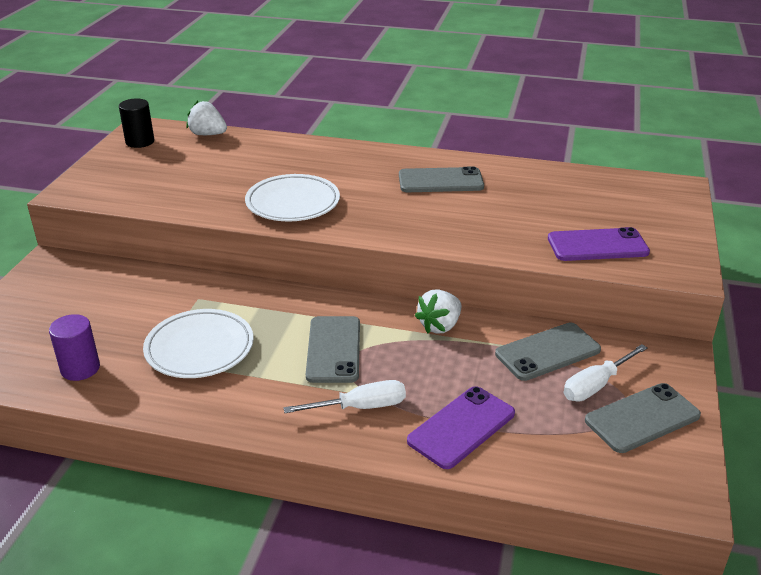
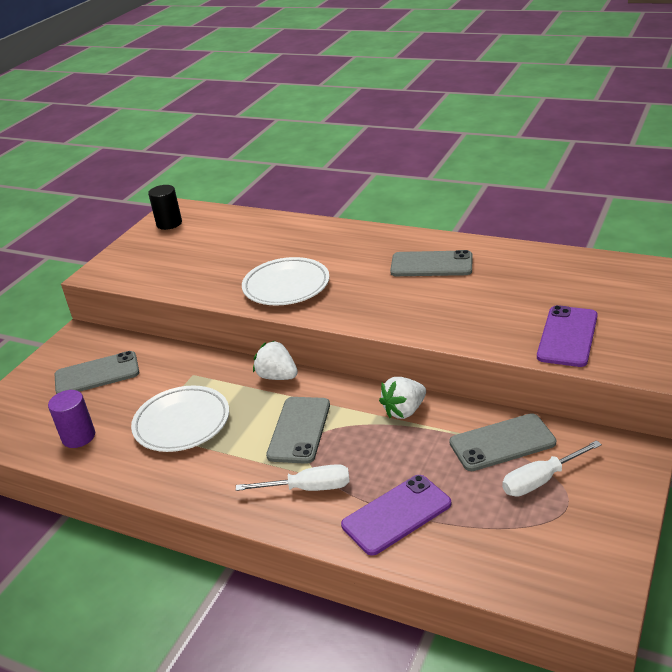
camera: 15 degrees right, 0 degrees up
white strawberry [186,101,227,135] -> white strawberry moved to [253,341,298,380]
purple phone [548,227,650,261] -> purple phone turned 75 degrees counterclockwise [537,305,598,367]
grey phone [585,383,701,453] -> grey phone moved to [55,351,139,394]

